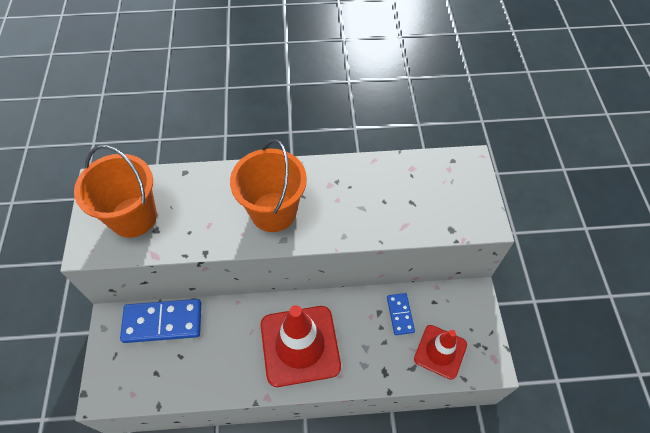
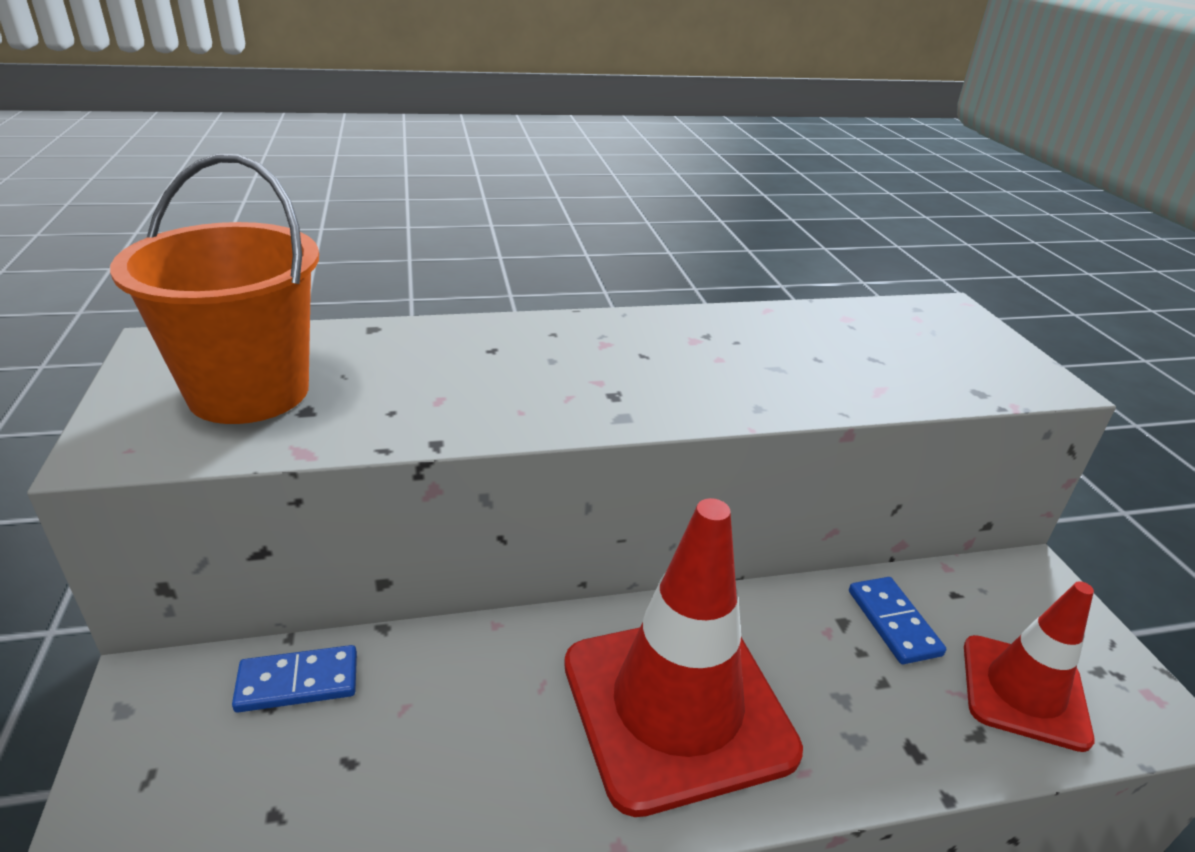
camera: 10 degrees left, 25 degrees down
blue domino [120,299,201,343] -> blue domino [232,645,357,713], size x0.54
orange bucket [230,139,307,232] -> none

